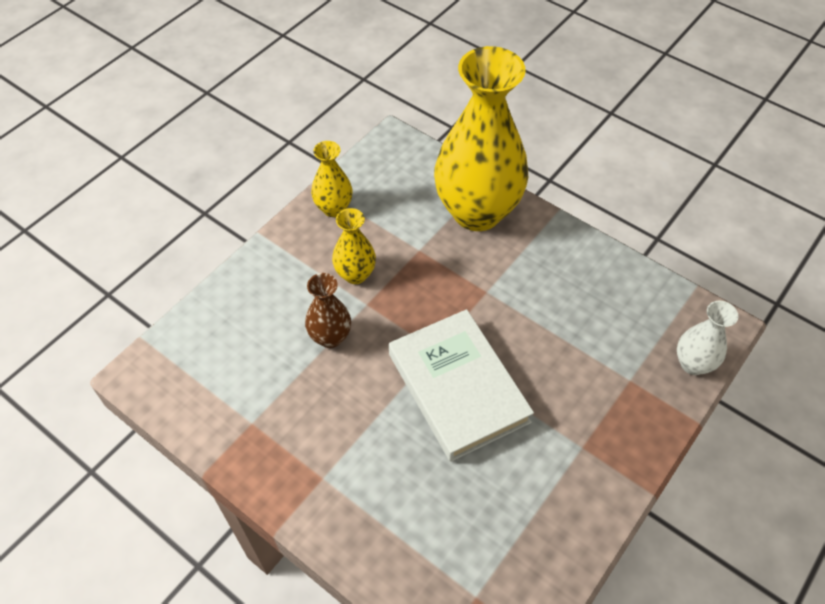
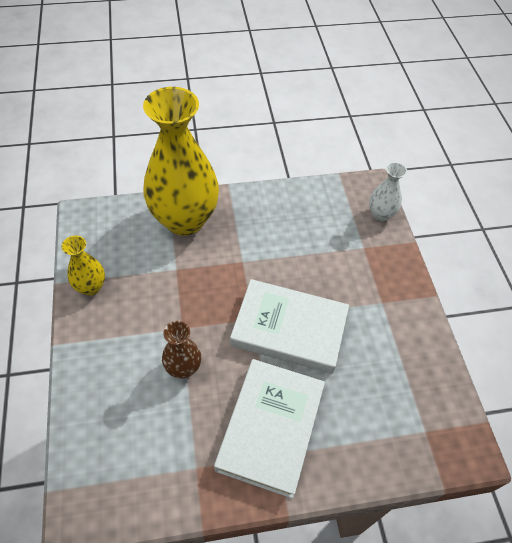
camera: 50 degrees left, 0 degrees up
yellow vase [332,208,376,284] -> none
none -> white book [214,359,325,499]

